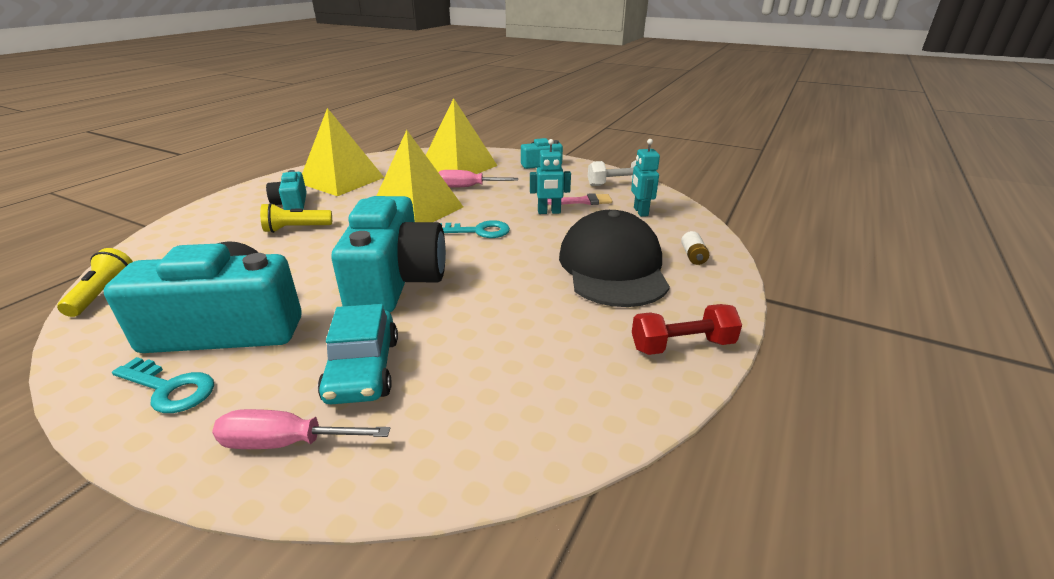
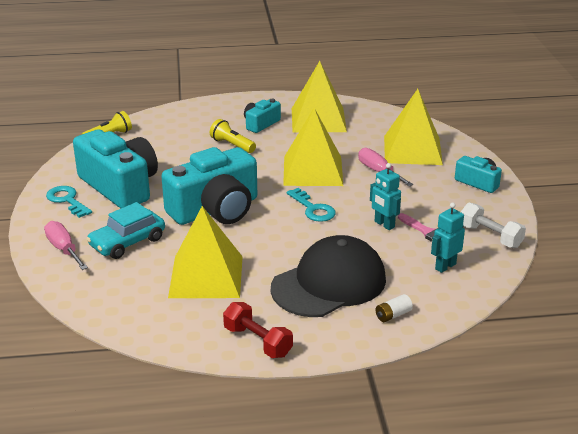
camera: 55 degrees right, 0 degrees up
turquoise key [112,357,214,413] -> turquoise key turned 150 degrees clockwise [46,186,92,218]
none -> yellow pyramid [168,206,243,298]

